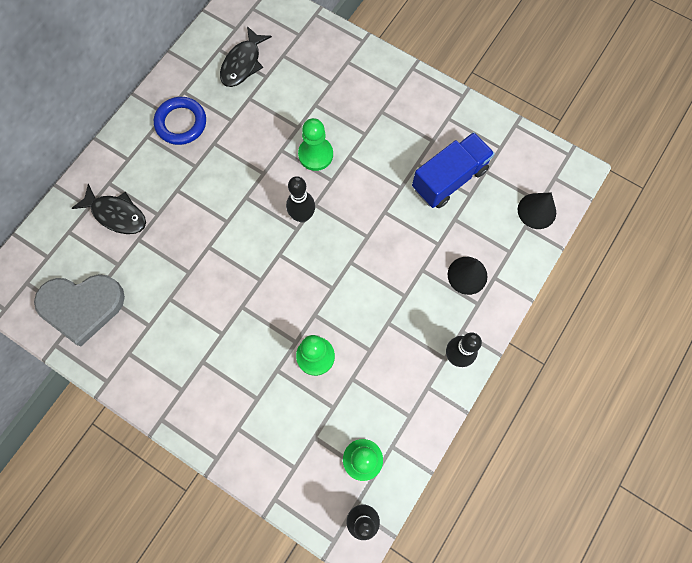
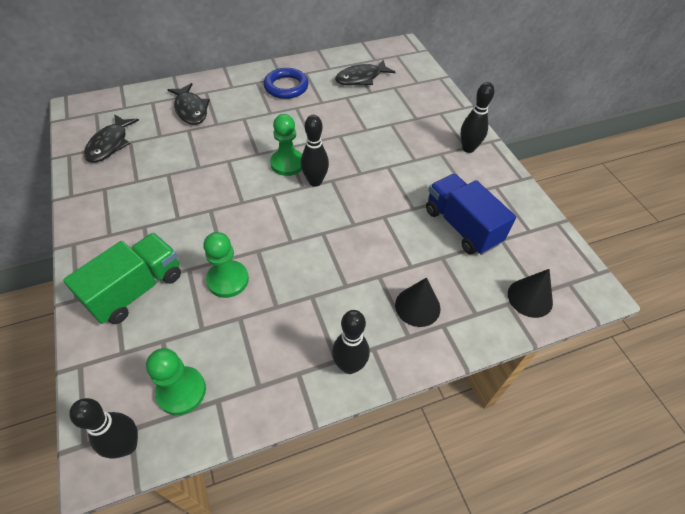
camera: 35 degrees right, 20 degrees down
grey heart [34,274,125,346] -> black fish [84,114,139,162]
green pawn [298,118,333,171] -> green pawn moved to [270,114,302,176]
blue truck [412,132,495,208] -> blue truck turned 120 degrees counterclockwise [426,174,516,255]
none -> green truck [63,233,181,324]
none -> black bowling pin [461,82,494,153]

